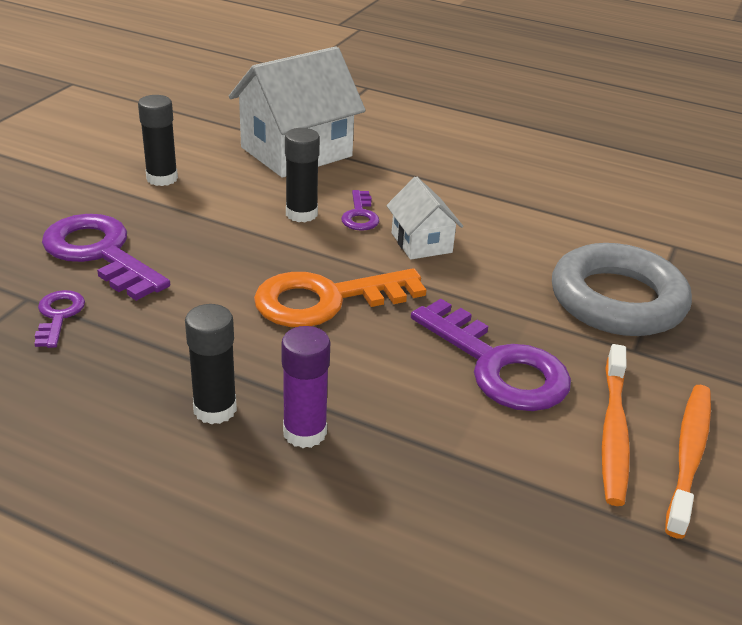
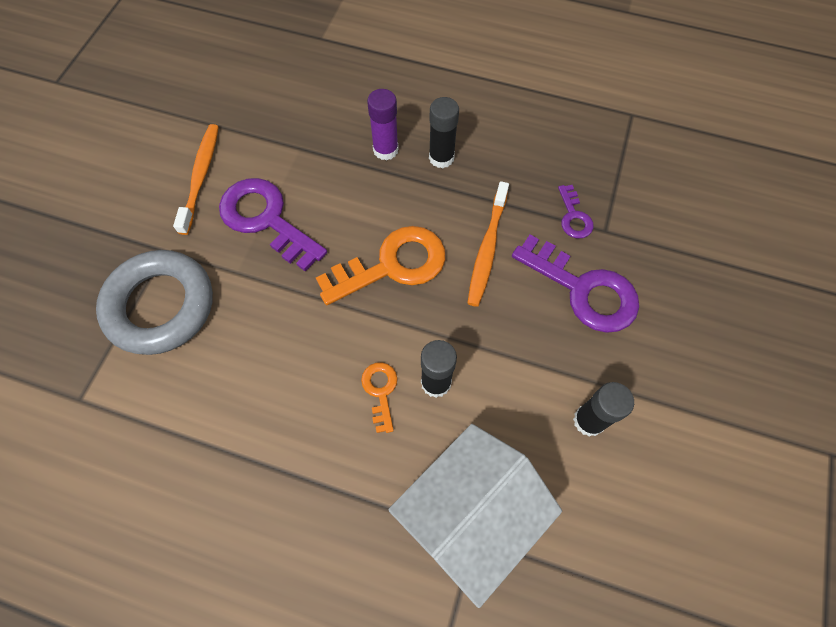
camera: 175 degrees right, 30 degrees up
purple key [341,190,379,231] -> orange key [361,362,398,433]
white house [386,176,463,260] -> none
orange toothbrush [665,385,711,539] -> orange toothbrush moved to [468,181,509,307]

